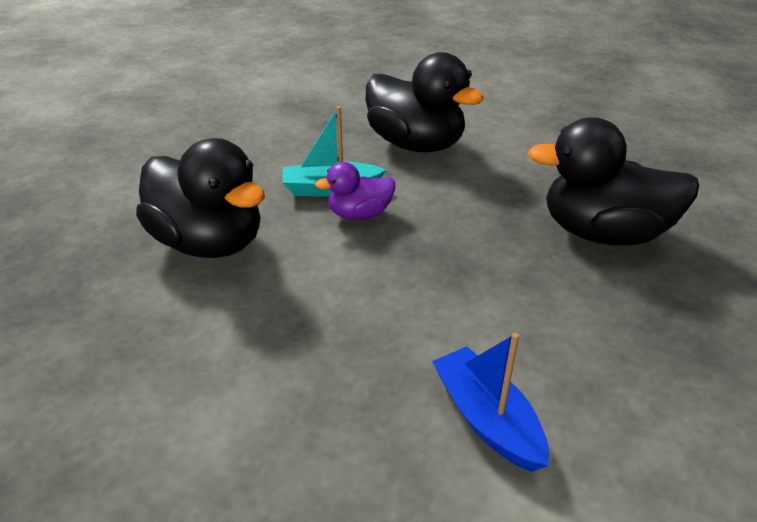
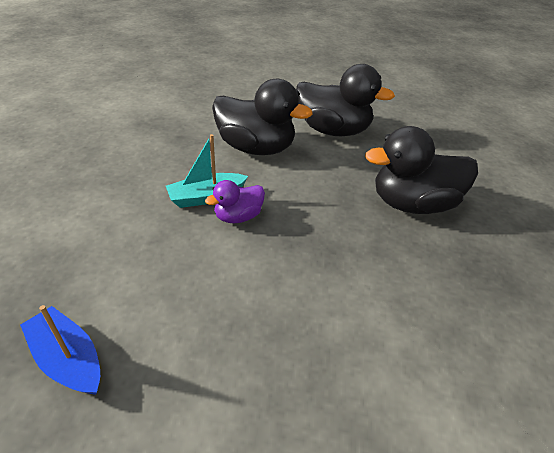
camera: 20 degrees left, 5 degrees up
black duck [136,138,265,258] -> black duck moved to [296,64,395,137]
blue boat [432,333,549,472] -> blue boat moved to [20,305,100,395]

